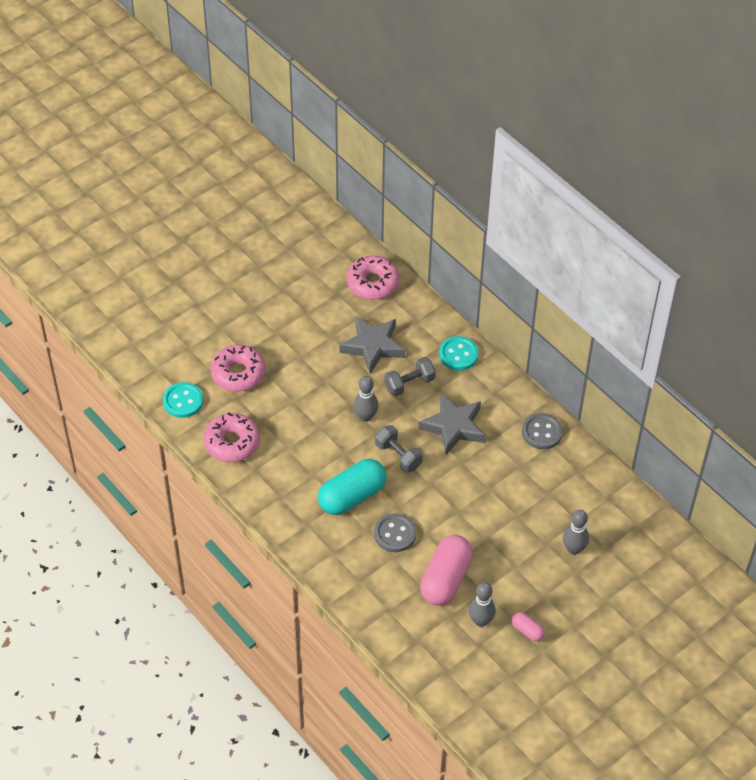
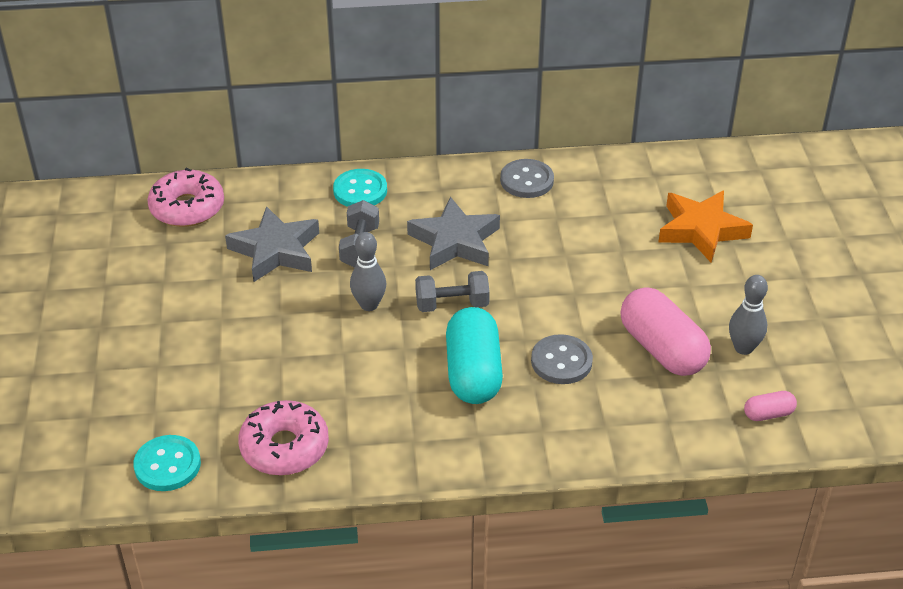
camera: 55 degrees left, 10 degrees down
pink donut [210,345,265,392] -> none
pink capsule [512,612,545,641] -> pink capsule moved to [744,391,797,421]
grey bowling pin [563,510,589,555] -> orange star [658,190,753,263]

